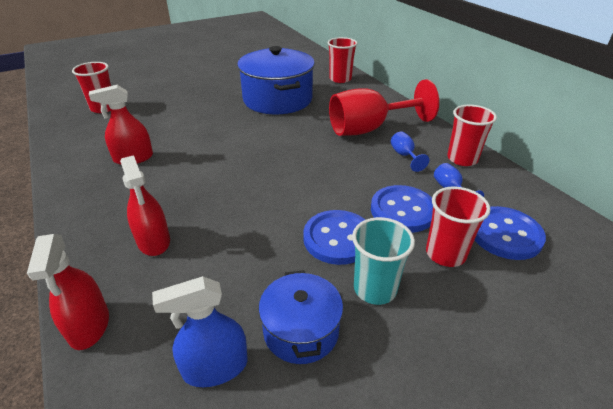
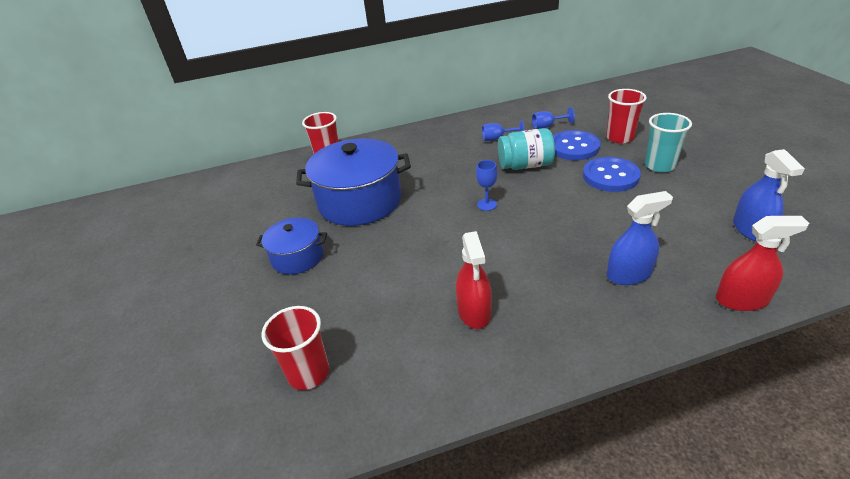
camera: 75 degrees left, 0 degrees up
red spray bottle [120,155,170,256] -> blue spray bottle [607,191,673,285]
blue pot [259,270,343,364] -> blue pot moved to [256,217,327,274]
red goblet [329,79,439,136] -> none
red cup [447,105,497,166] -> none
blue button [475,206,546,260] -> none
none -> blue goblet [476,160,497,211]
none -> turquoise jar [498,128,555,170]

